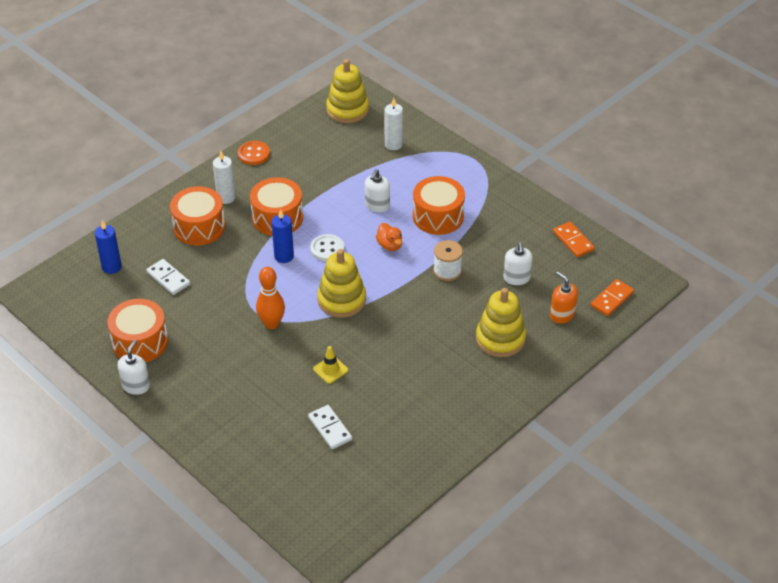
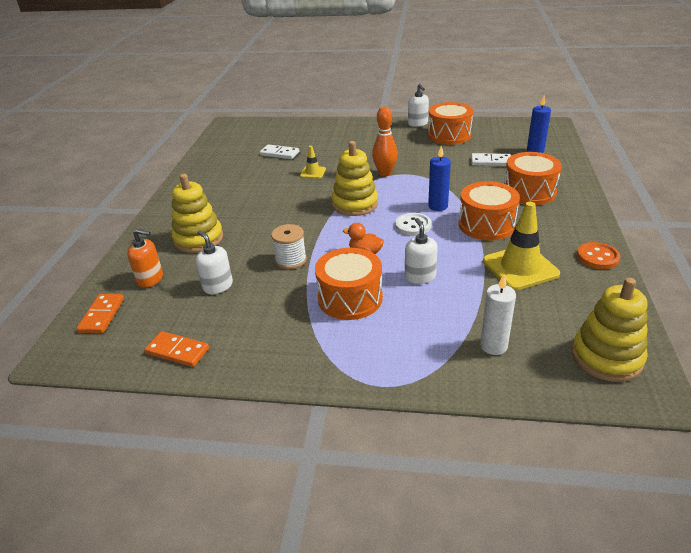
camera: 145 degrees right, 10 degrees down
white candle [213,151,236,204] -> none
none -> yellow traffic cone [483,202,560,290]

